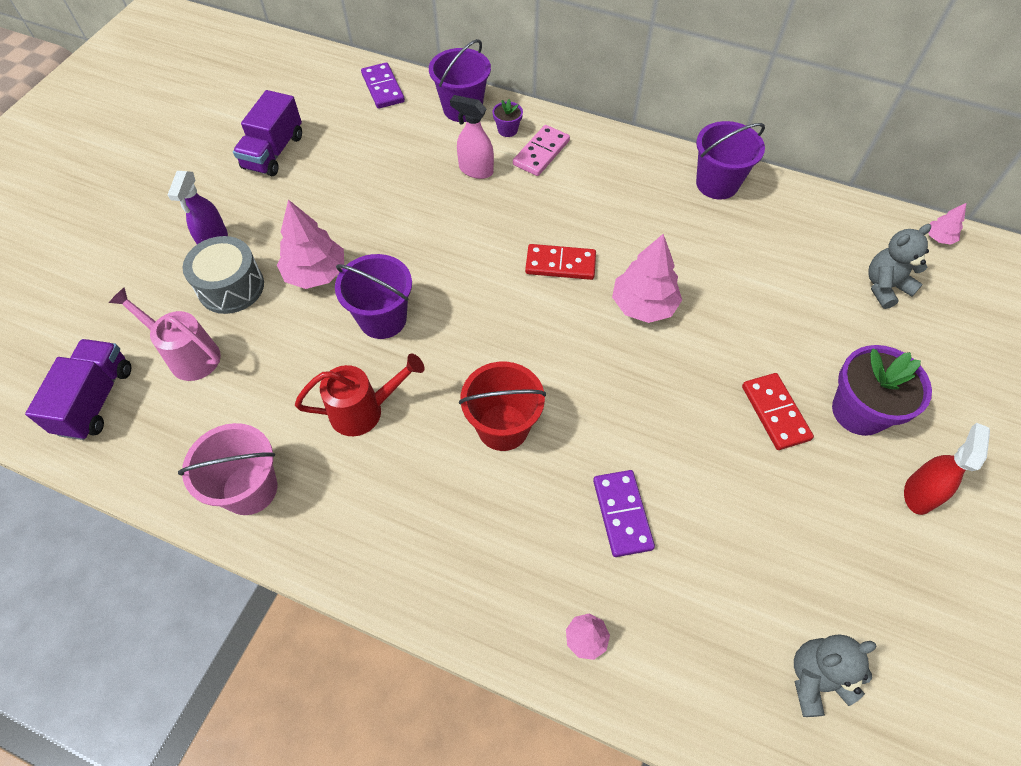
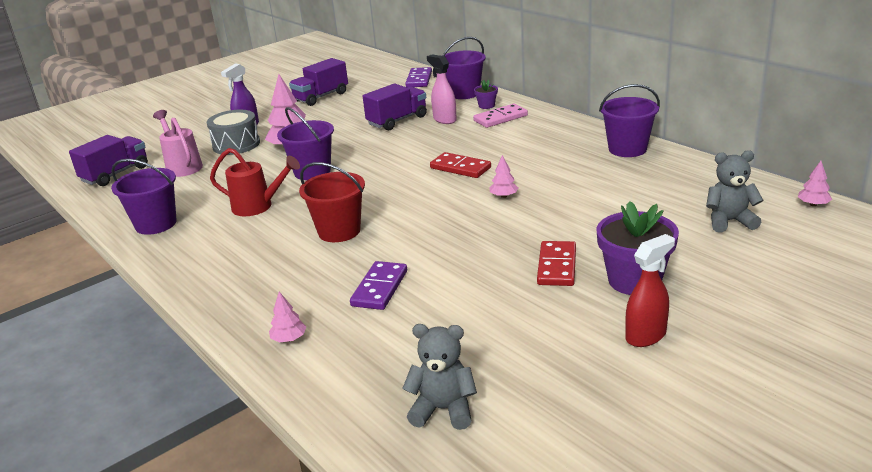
camera: 30 degrees right, 30 degrees down
pink bucket [178,423,277,515] -> purple bucket [111,159,177,235]
pink tree [612,234,682,323] -> pink tree [489,155,518,198], size x0.50
none -> purple truck [363,84,427,130]

